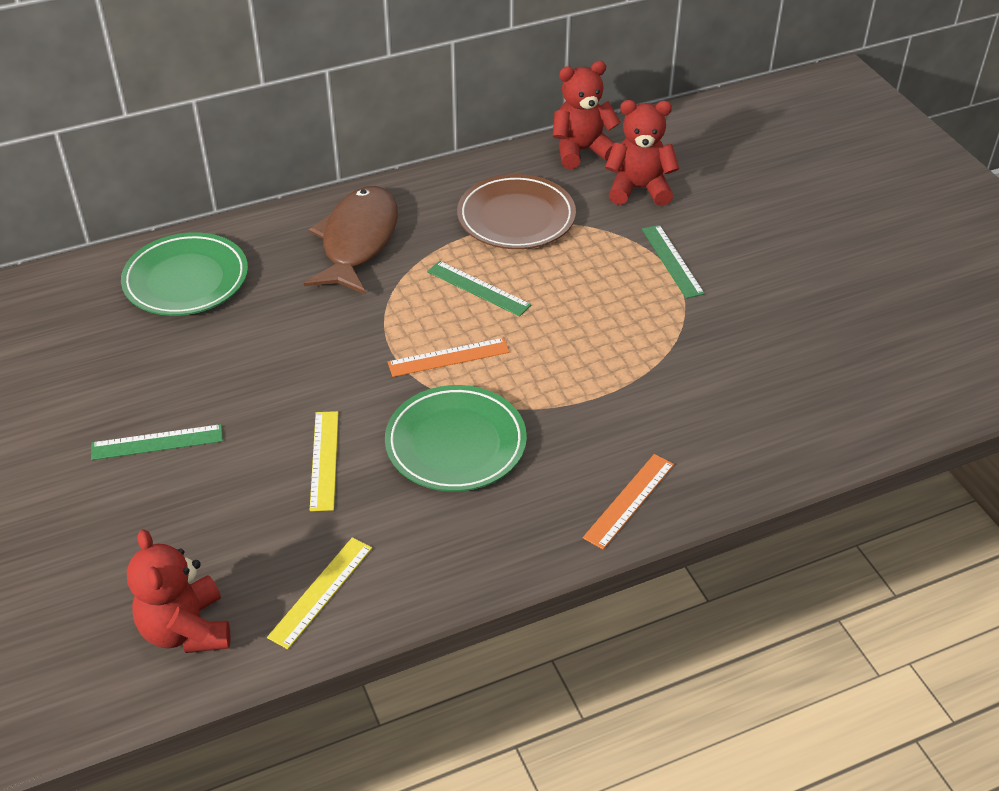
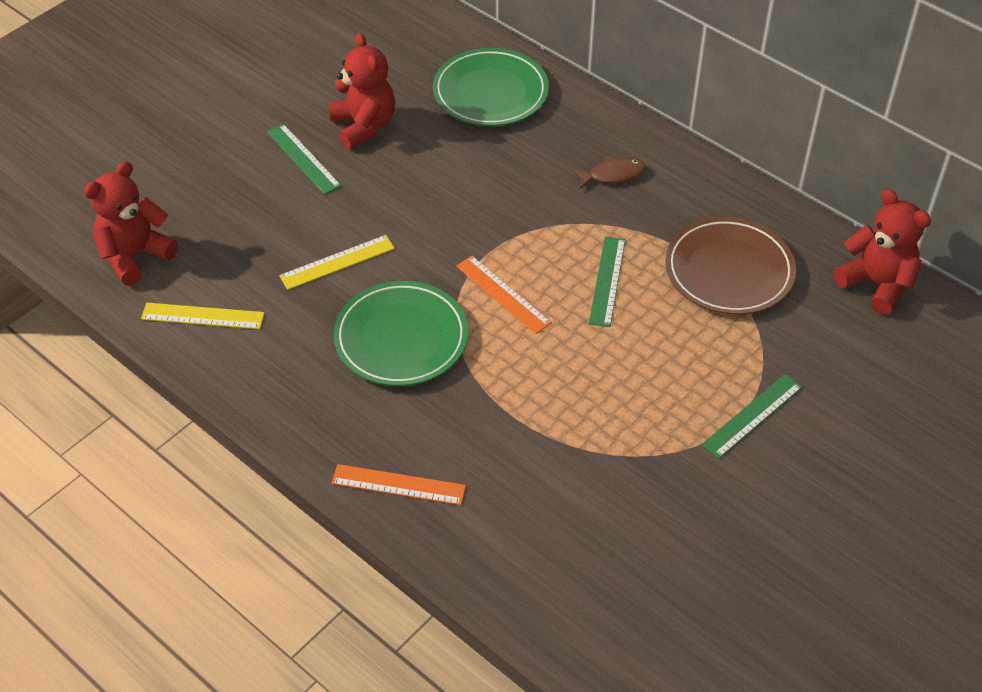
camera: 65 degrees right, 5 degrees up
brown fish [304,186,398,294] -> brown fish [572,156,647,189], size x0.46
red teddy bear [605,100,679,206] -> red teddy bear moved to [329,33,395,149]

